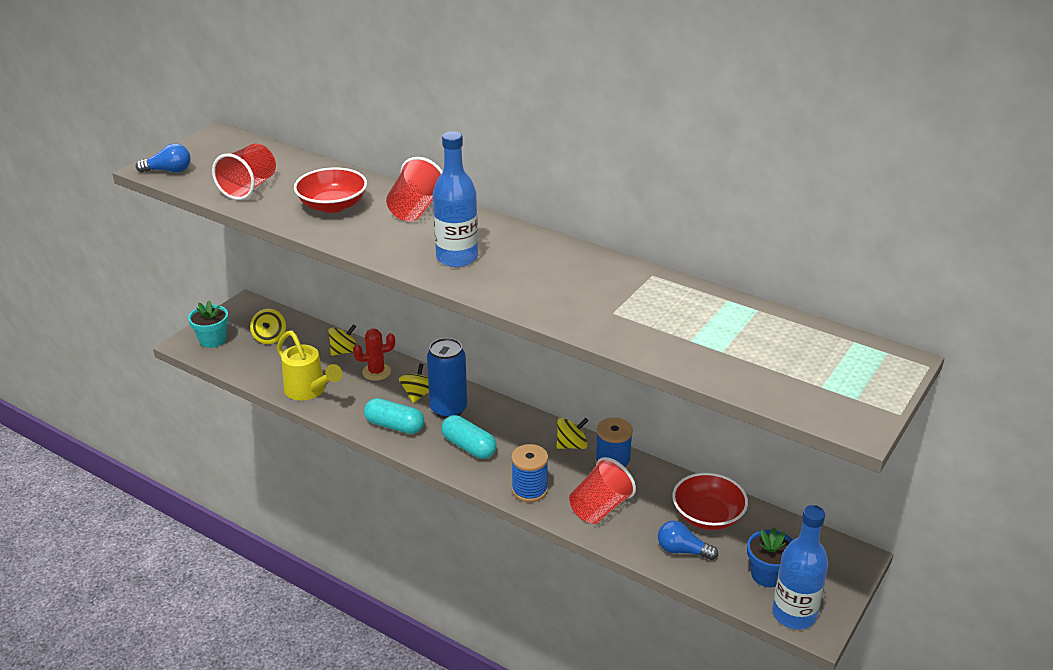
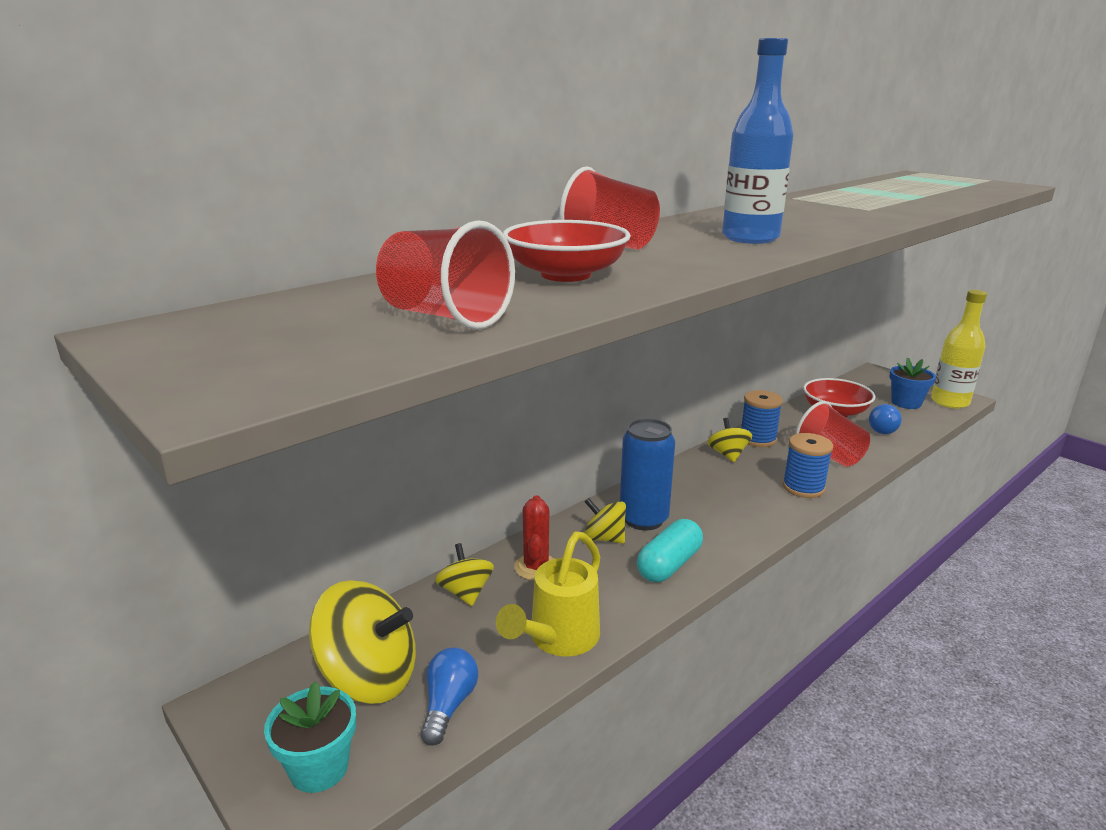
camera: 75 degrees left, 10 degrees down
blue light bulb [136,143,190,173] -> blue light bulb moved to [420,647,478,746]
yellow spinning top [250,309,286,344] -> yellow spinning top [309,580,416,704], size x1.79
yellow watering can [277,330,342,400] -> yellow watering can turned 150 degrees clockwise [496,532,600,656]
turquoise capsule [441,415,497,459] -> none
blue bottle [772,505,828,629] -> yellow bottle [931,290,987,409]

